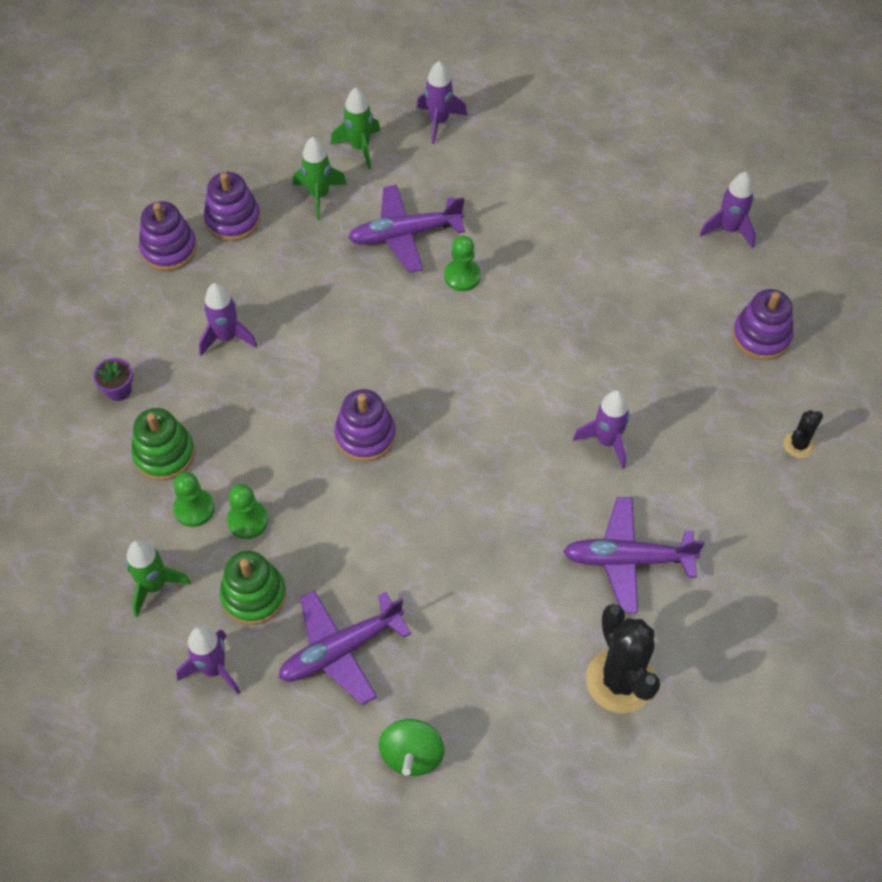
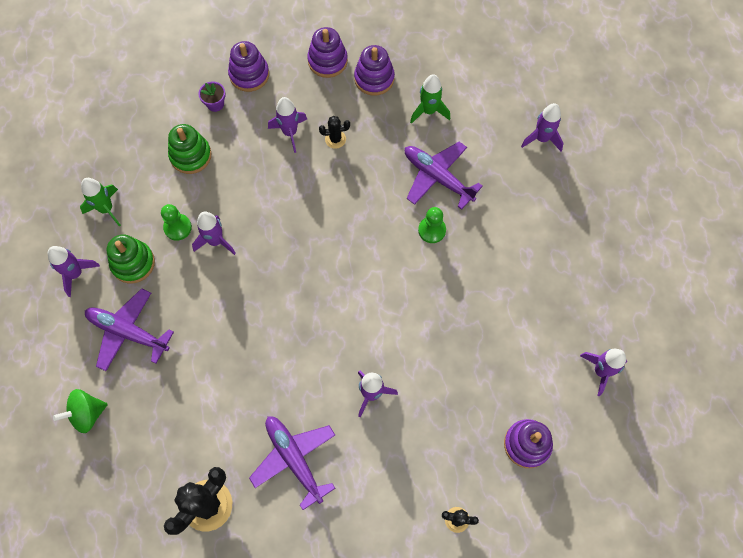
camera: 55 degrees right, 10 degrees up
green pawn [173,472,215,527] -> none
green rocket [331,87,381,169] -> none
purple stacking toy [334,389,396,462] -> purple stacking toy moved to [228,41,269,92]
none -> purple rocket [192,212,236,255]
none -> black cactus [319,116,350,149]

